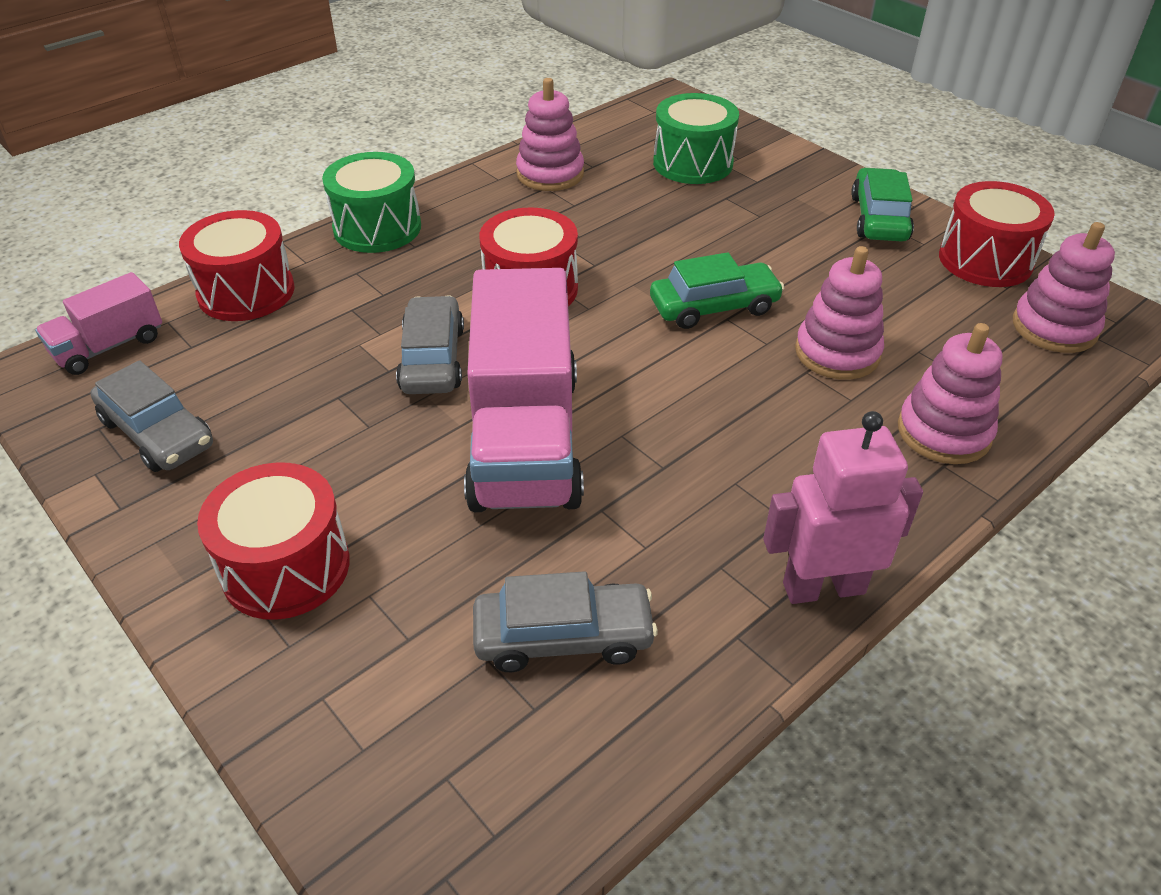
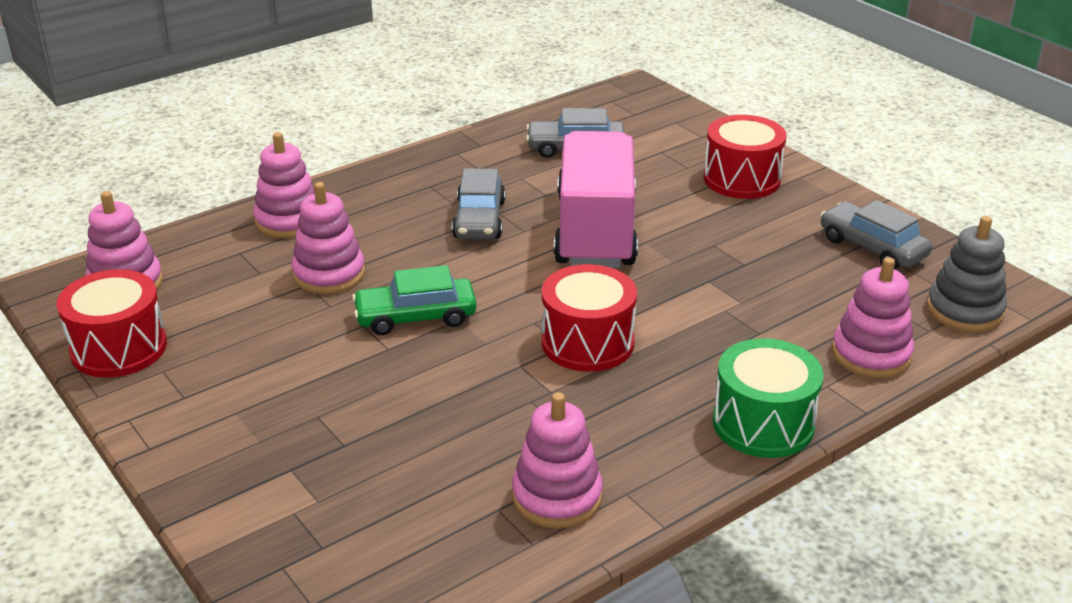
camera: 175 degrees left, 10 degrees down
pink truck [35,272,162,375] -> grey stacking toy [927,216,1007,332]
red drum [179,210,294,321] -> pink stacking toy [832,257,914,378]
grey car [396,295,464,394] -> grey car moved to [452,168,506,240]
green drum [653,93,739,184] -> none
pink robot [763,411,923,604] -> none
green car [851,168,914,241] -> none

